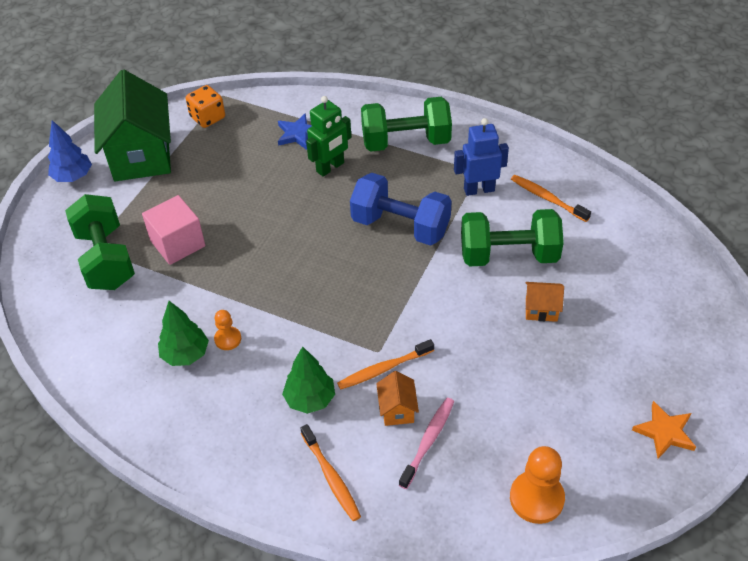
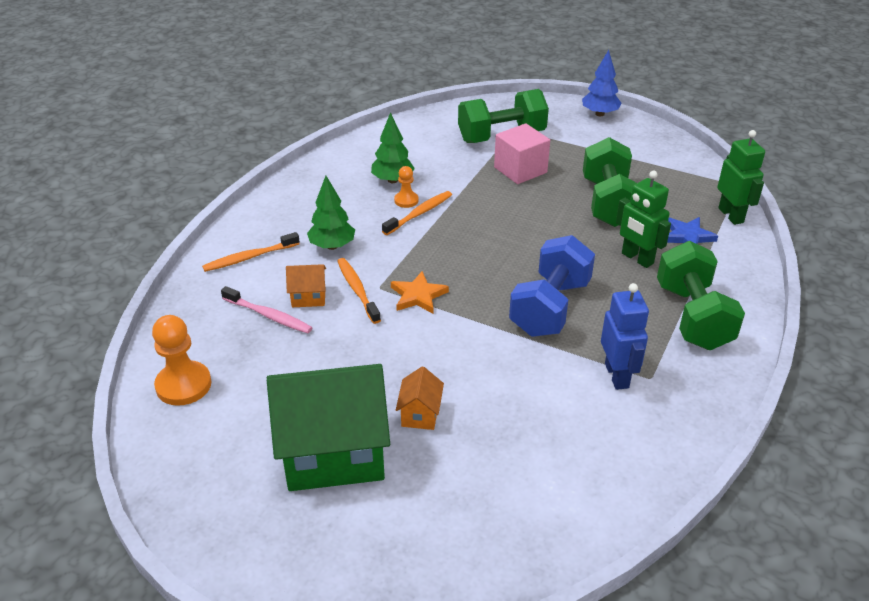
camera: 90 degrees right, 10 degrees down
green house [94,70,171,181] -> green house moved to [267,364,390,491]
orange dice [186,85,225,128] -> none
green dumbbell [461,209,564,266] -> green dumbbell moved to [583,137,637,227]
orange toothbrush [511,175,591,222] -> orange toothbrush moved to [382,191,452,235]
orange star [632,401,696,459] -> orange star moved to [391,271,449,313]
none -> green robot [717,130,765,225]

